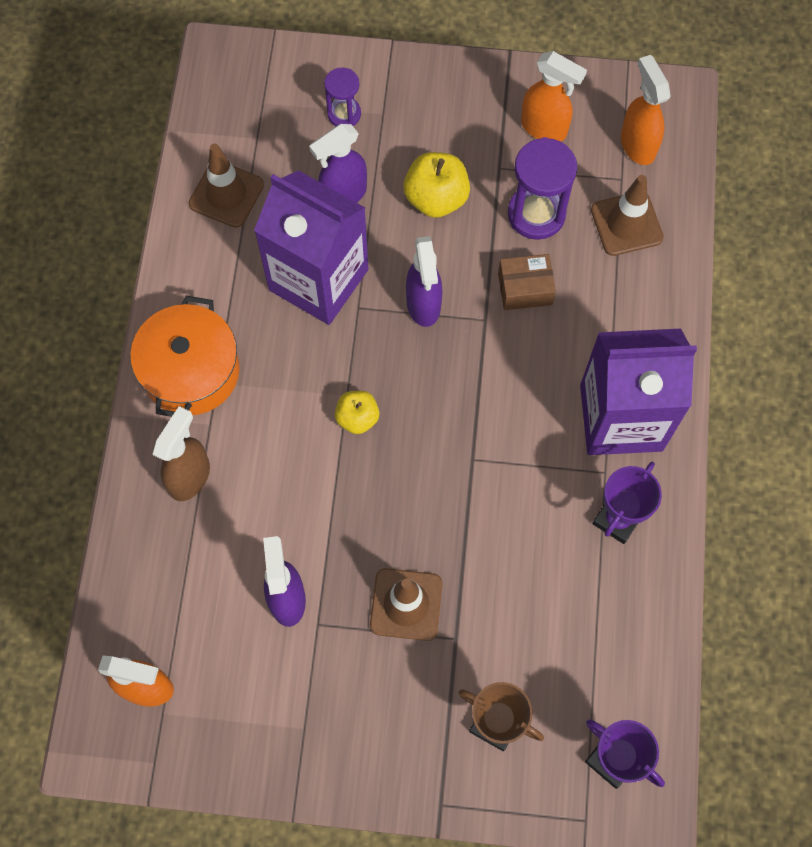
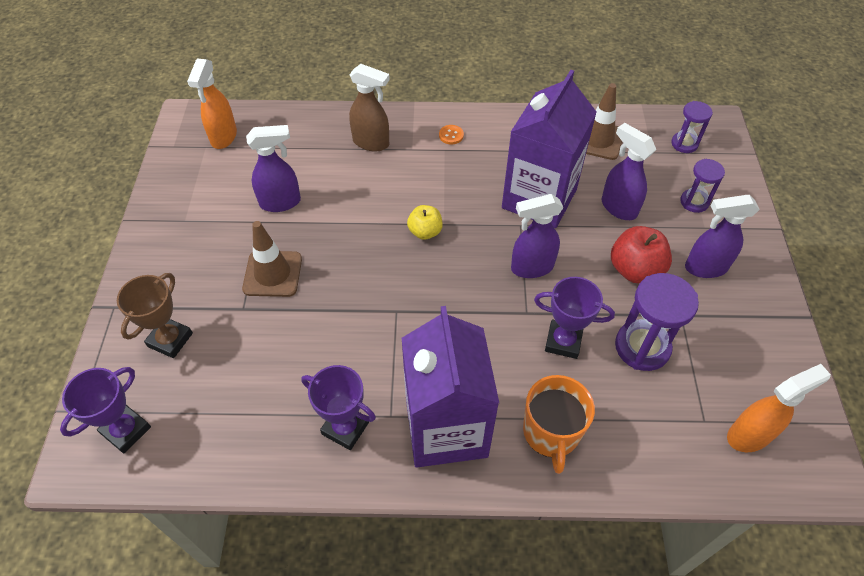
camera: 85 degrees right, 15 degrees down
orange pot [130,296,240,417] -> orange button [439,125,464,145]
yellow apple [404,152,470,218] -> red apple [611,226,672,283]
brown box [498,254,556,310] -> purple trophy [534,277,615,359]
orange spray bottle [521,51,587,141] -> none
brown traffic cone [591,175,664,256] -> none
none -> orange mug [523,375,595,474]
none -> purple hourglass [671,101,713,153]
none -> purple spray bottle [685,195,760,278]

